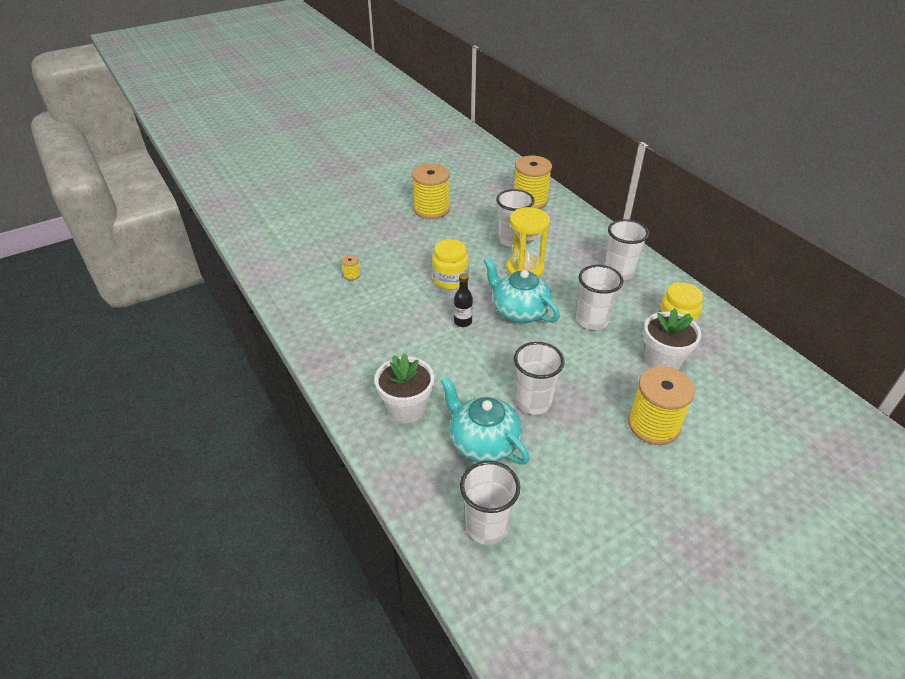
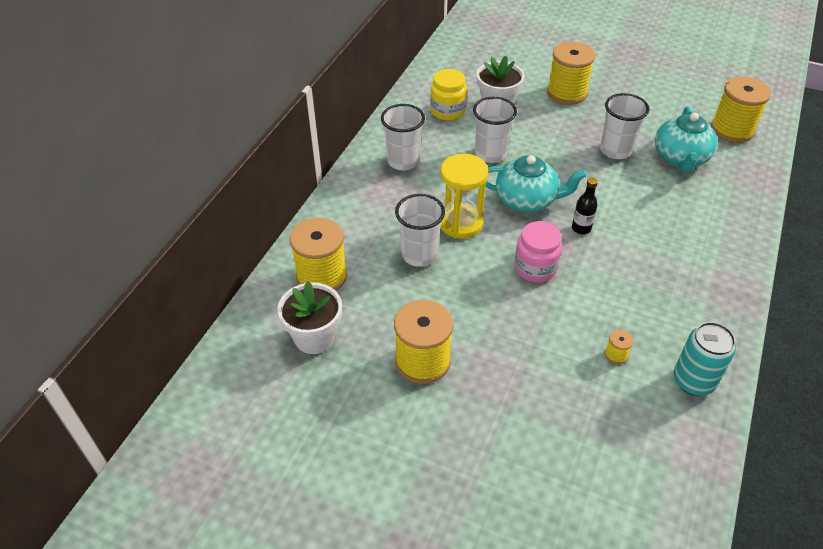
camera: 125 degrees left, 5 degrees up
white flower pot [375,353,434,423] -> white flower pot moved to [278,281,342,354]
yellow jar [432,239,469,290] -> pink jar [514,221,562,283]
white cup [460,461,520,545] -> yellow spool [711,77,771,143]
turquoise teapot [484,257,560,323] -> turquoise teapot turned 90 degrees counterclockwise [486,155,587,212]
none -> turquoise can [674,322,736,396]

